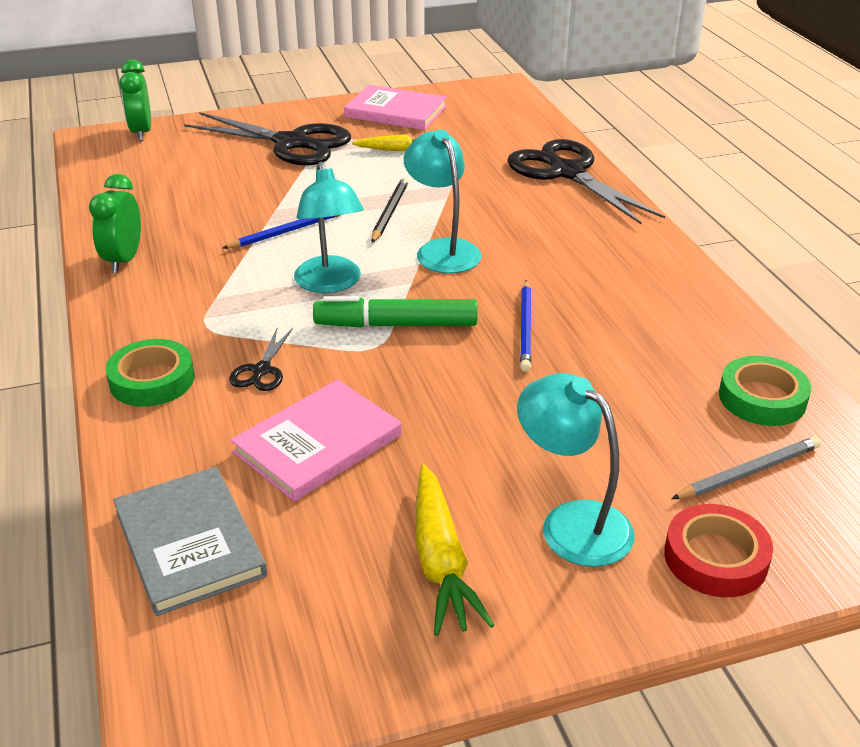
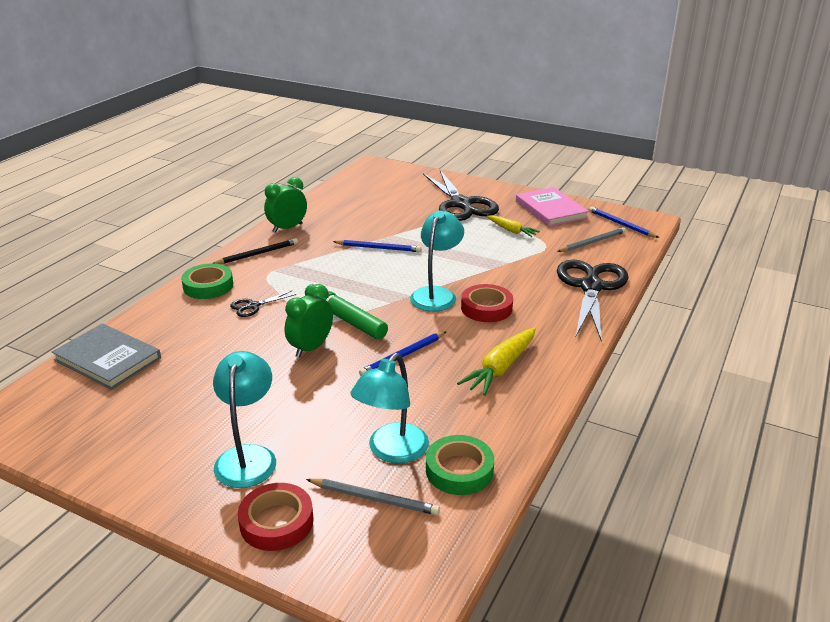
camera: 45 degrees right, 5 degrees down
grey book [113,467,267,616] -> grey book turned 75 degrees counterclockwise [52,323,161,390]
green clock [120,60,151,141] -> green clock moved to [285,284,333,358]
pink book [231,380,402,502] -> none
turquoise lamp [294,162,364,293] -> turquoise lamp moved to [351,353,429,463]
black pencil [371,177,409,243] -> black pencil moved to [213,238,298,264]
yellow carrot [416,465,494,636] -> yellow carrot moved to [457,328,536,396]
none -> red tape [461,284,513,322]
none -> grey pencil [557,227,626,252]
none -> blue pencil [588,206,659,238]

